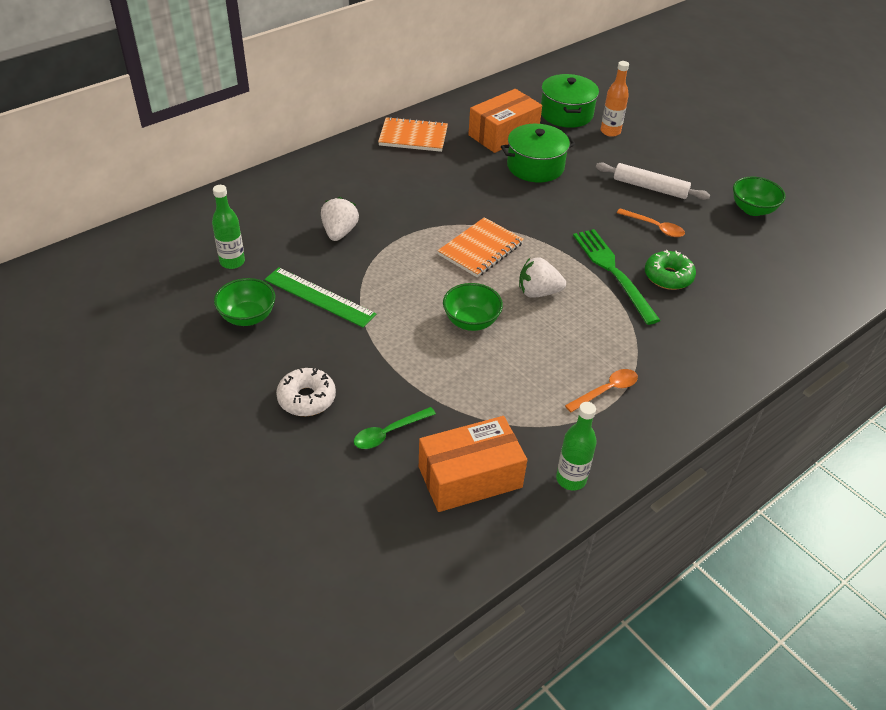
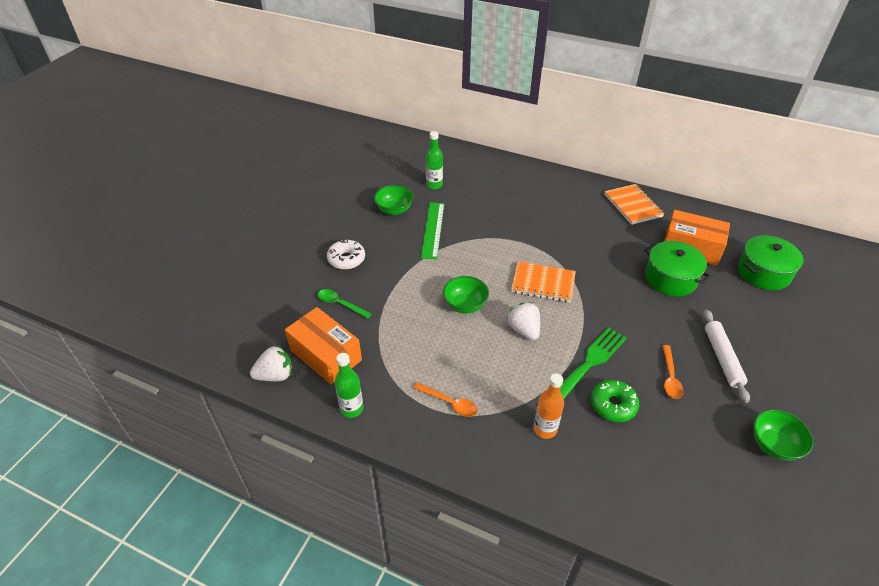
camera: 65 degrees right, 0 degrees up
white strawberry [321,197,359,241] -> white strawberry moved to [250,345,292,381]
orange bottle [601,61,629,137] -> orange bottle moved to [534,373,564,439]

